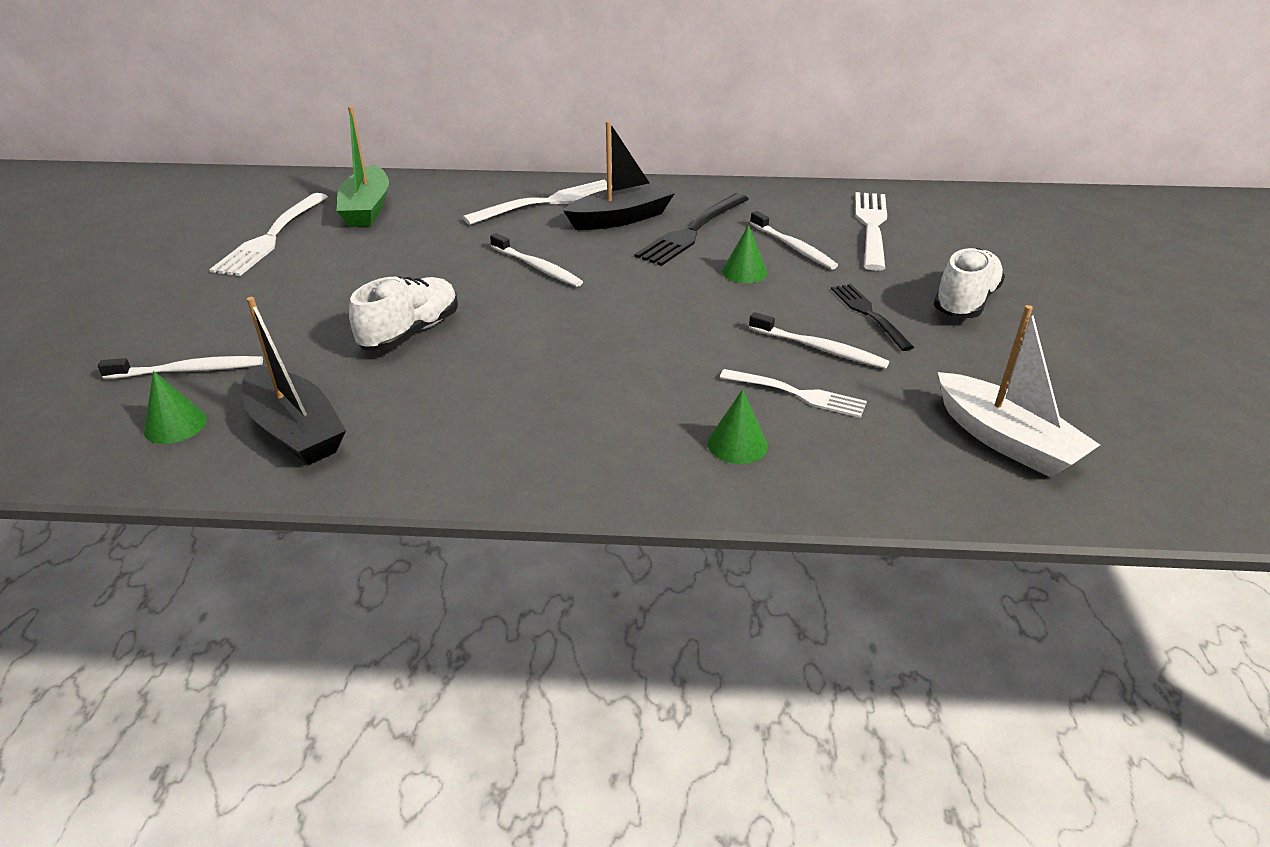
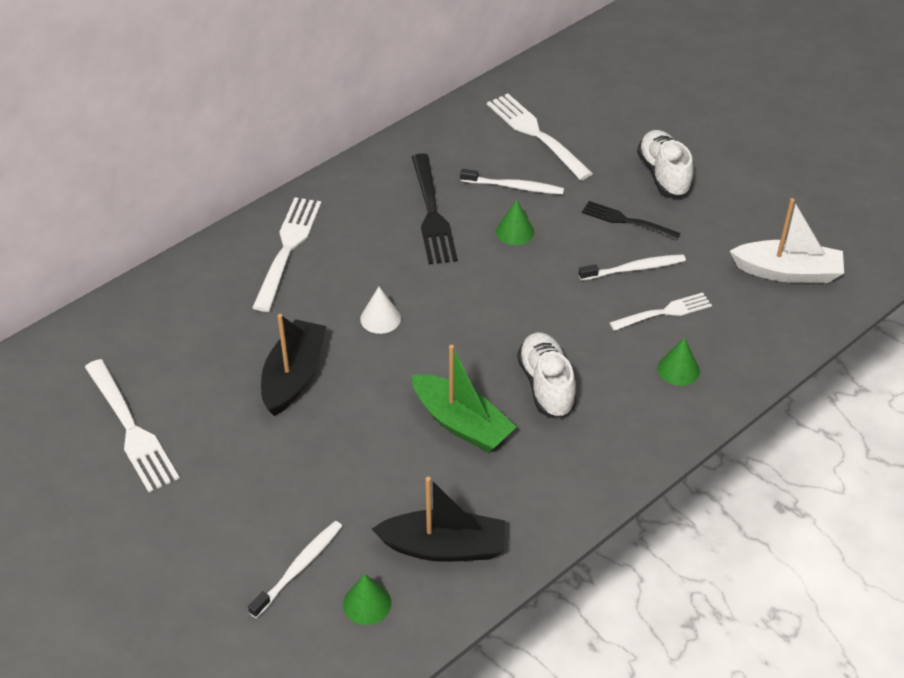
camera: 45 degrees left, 10 degrees up
green boat [337,106,389,227] -> green boat moved to [412,345,516,452]
white shoe [349,276,458,351] -> white shoe moved to [517,333,577,418]
white toothbrush [490,233,583,287] -> white cone [360,287,401,334]
black boat [563,121,675,230] -> black boat moved to [261,314,327,416]

